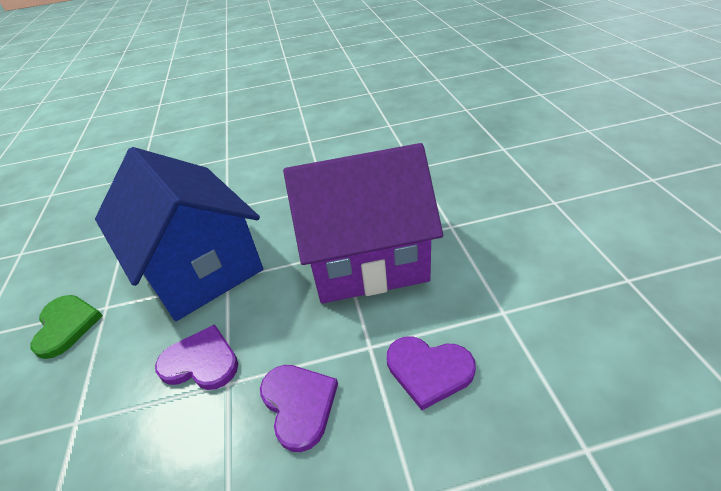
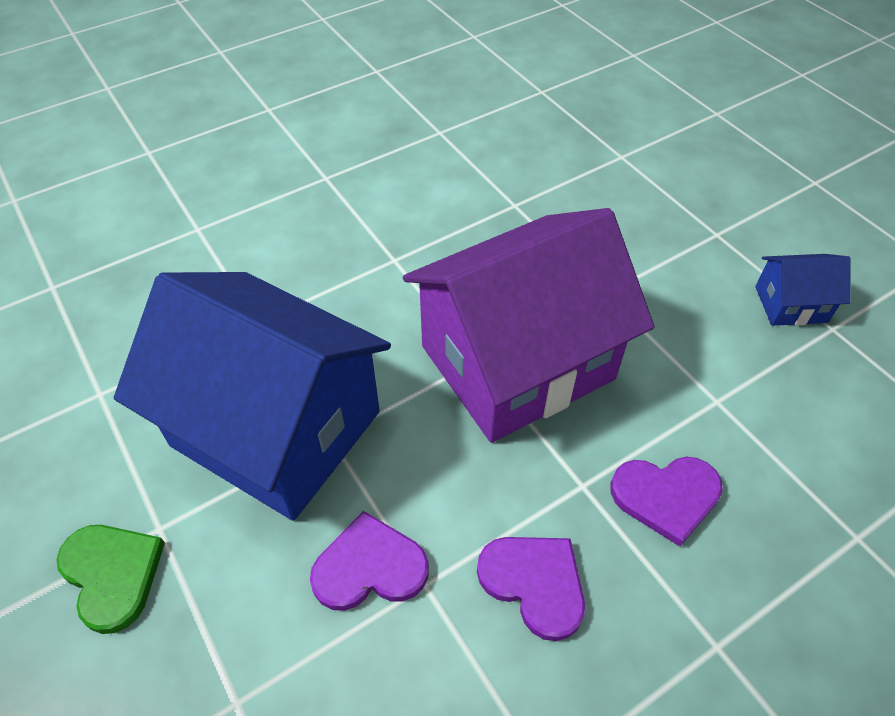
camera: 25 degrees left, 10 degrees up
none -> blue house [755,254,851,326]

